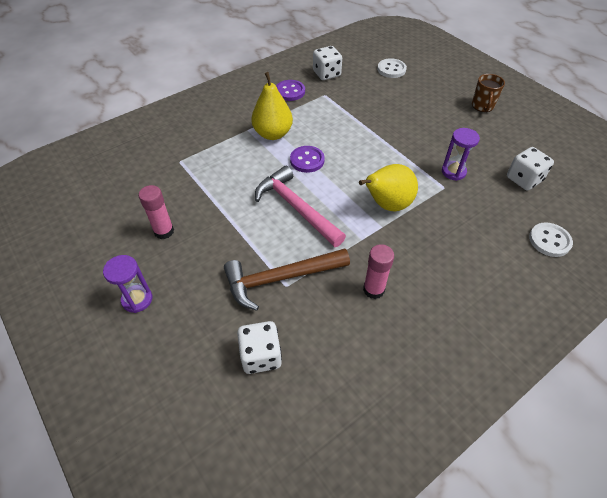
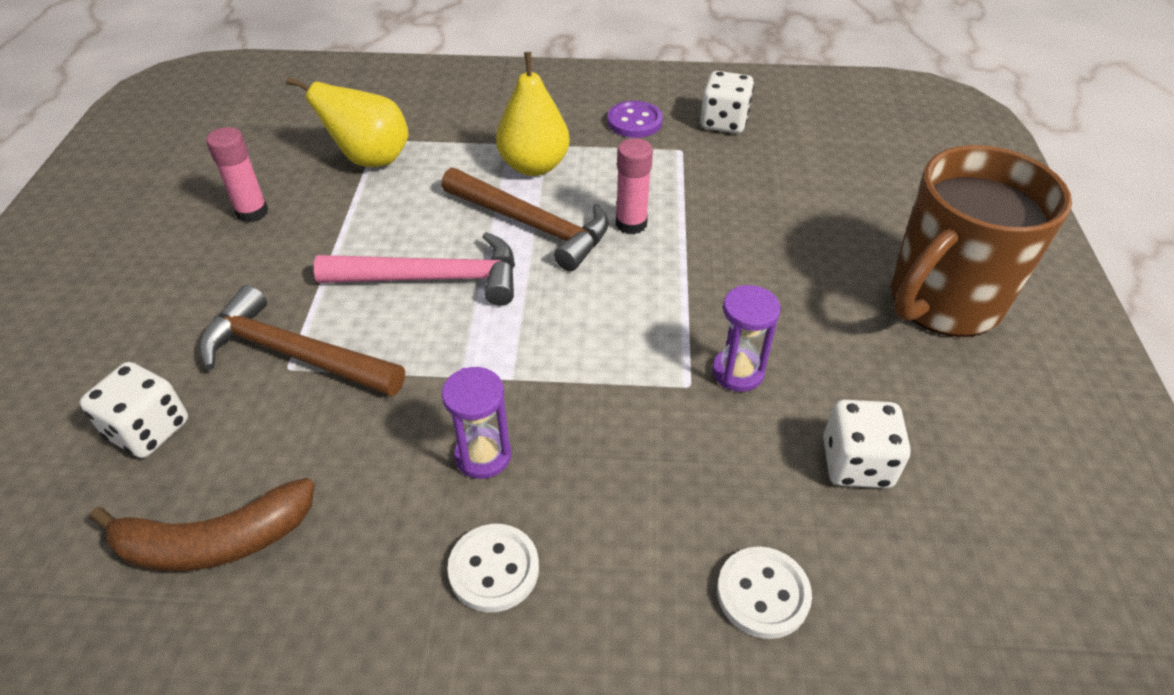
camera: 40 degrees right, 5 degrees down
purple hourglass [103,255,152,313] -> purple hourglass moved to [442,367,511,479]
pink hammer [255,166,346,247] -> pink hammer turned 90 degrees clockwise [314,232,515,306]
purple button [290,146,325,173] -> brown hammer [441,168,609,271]
yellow pear [359,164,418,211] -> yellow pear moved to [286,77,409,167]
pink glue stick [363,244,394,299] -> pink glue stick moved to [616,138,653,234]
white button [377,58,407,78] -> white button moved to [447,524,539,612]
brown mug [472,74,505,112] -> brown mug [891,145,1072,337], size x2.24
none -> brown banana [90,478,315,572]

